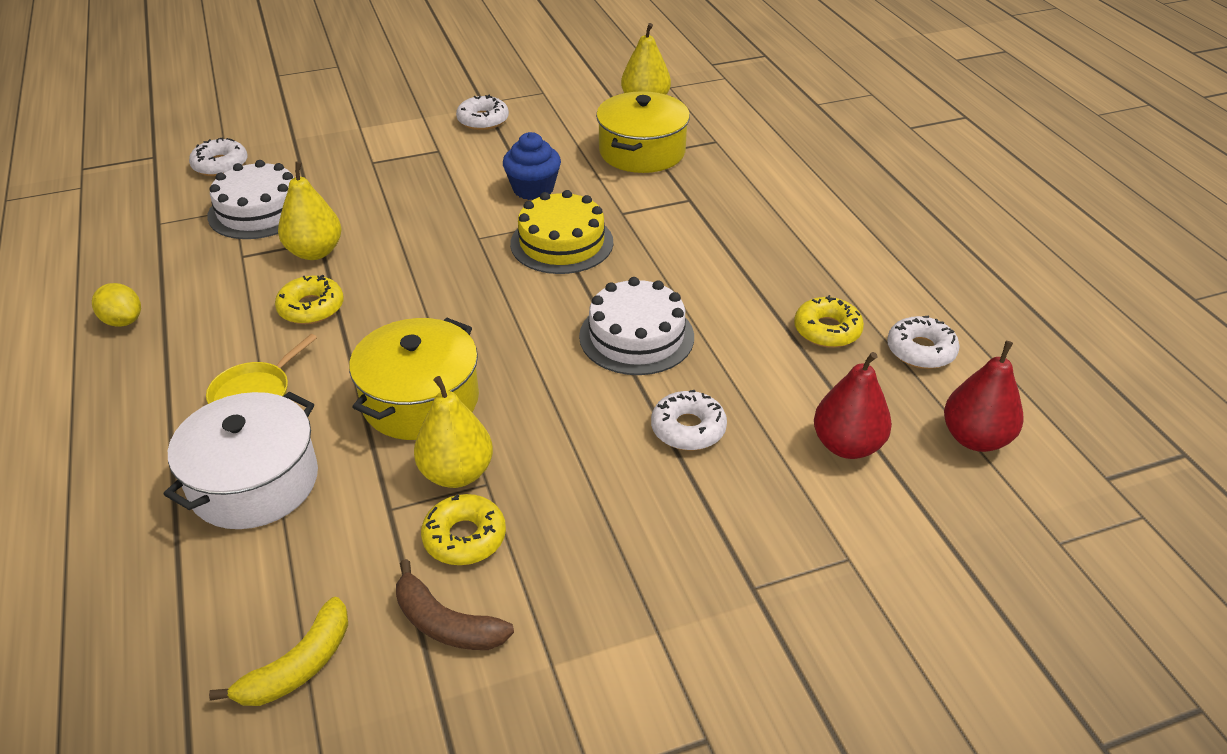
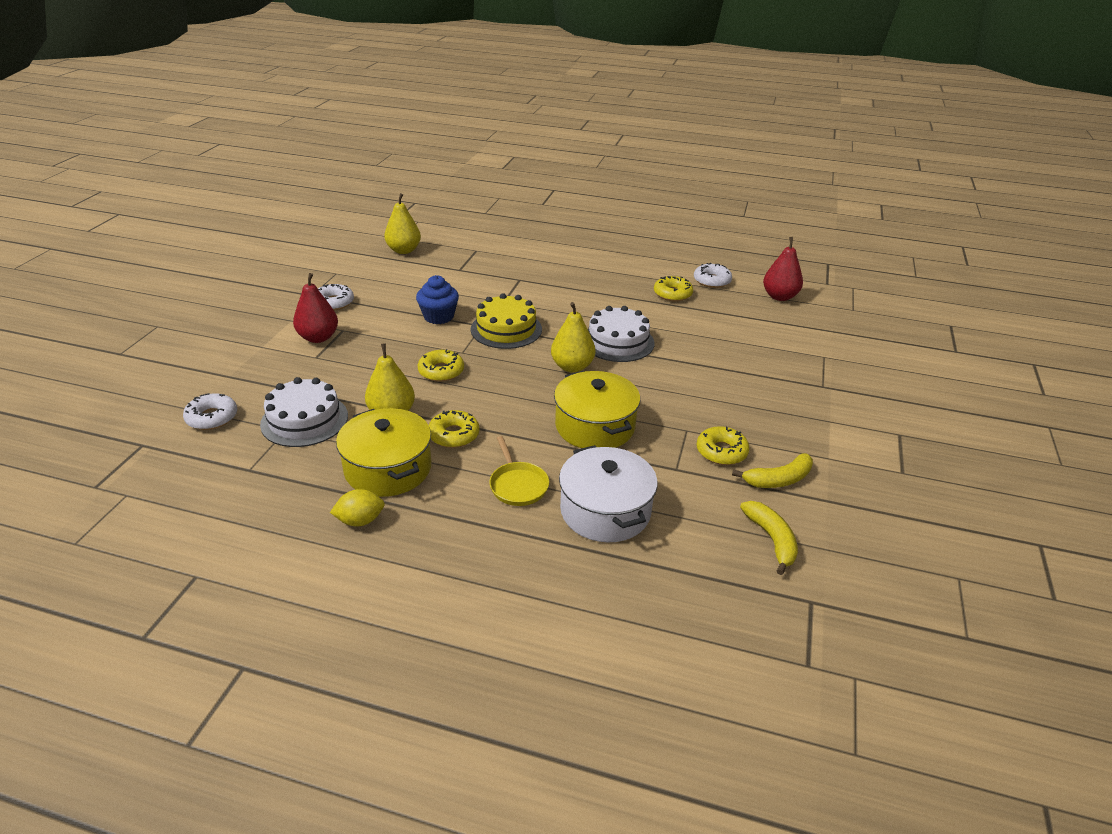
camera: 55 degrees left, 5 degrees down
brown banana [396,559,514,650] -> yellow banana [732,453,813,488]
yellow pear [414,376,493,488] -> yellow pear moved to [551,302,595,373]
yellow pot [596,91,690,173] -> yellow pot moved to [336,408,431,497]
white donut [651,390,727,450] -> none
red pear [814,352,892,459] -> red pear moved to [293,273,338,343]
none -> yellow donut [418,349,464,382]

